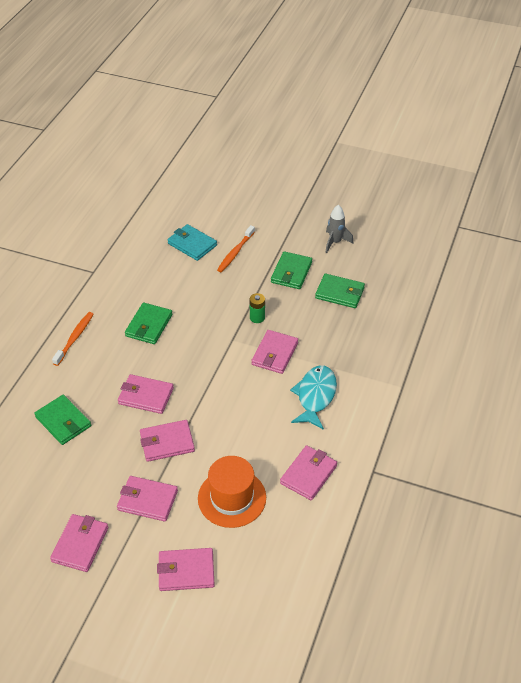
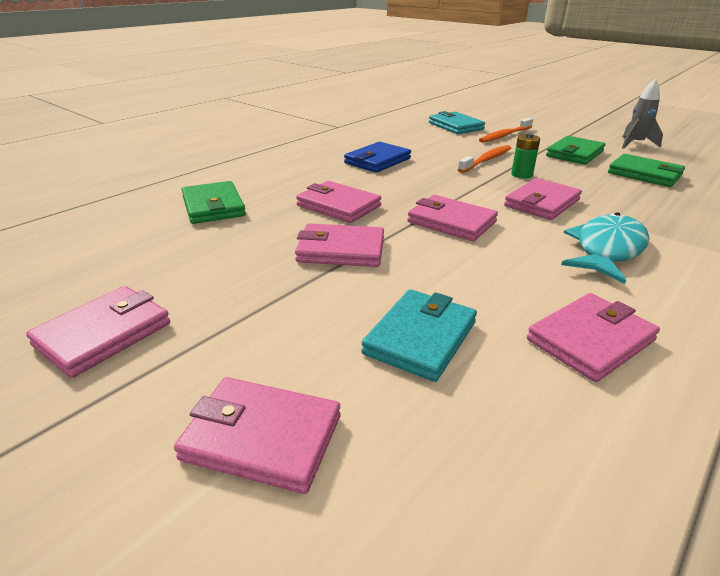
camera: 20 degrees right, 15 degrees down
orange toothbrush [52,312,93,366] -> orange toothbrush moved to [458,145,511,173]
pink wallet [117,476,178,522] -> pink wallet moved to [407,195,498,241]
green wallet [125,303,172,344] -> blue wallet [344,142,411,173]
orange hat [198,456,266,528] -> turquoise wallet [361,290,477,382]

